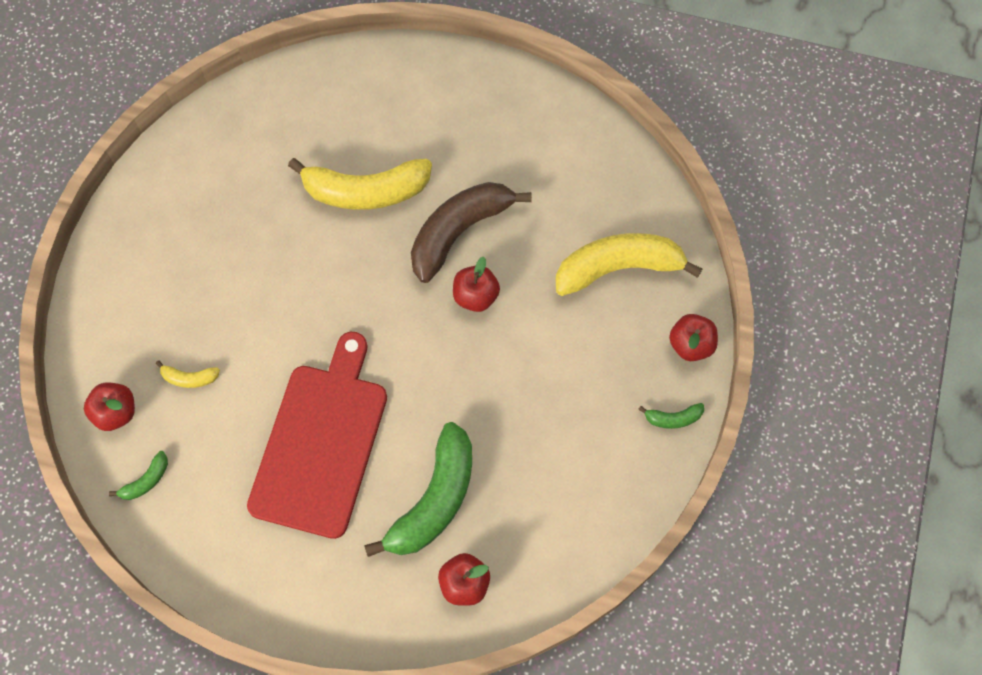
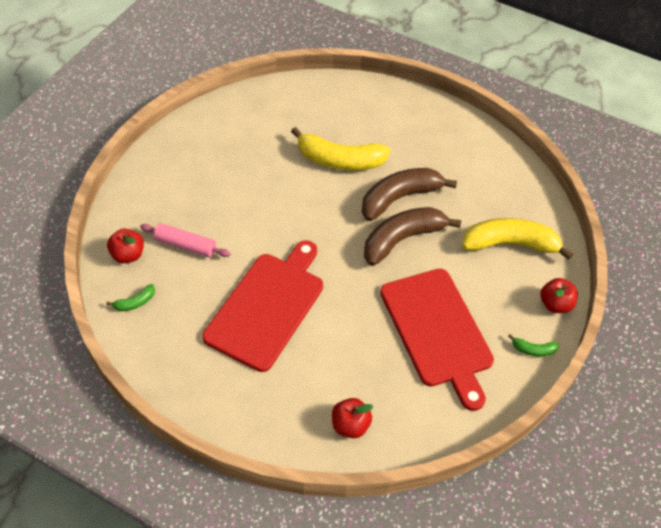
camera: 10 degrees right, 15 degrees down
yellow banana [156,360,220,388] -> pink rolling pin [140,223,231,257]
green banana [364,422,472,557] -> none
red apple [453,257,500,312] -> brown banana [364,207,461,266]
none -> red cutting board [380,269,494,411]

